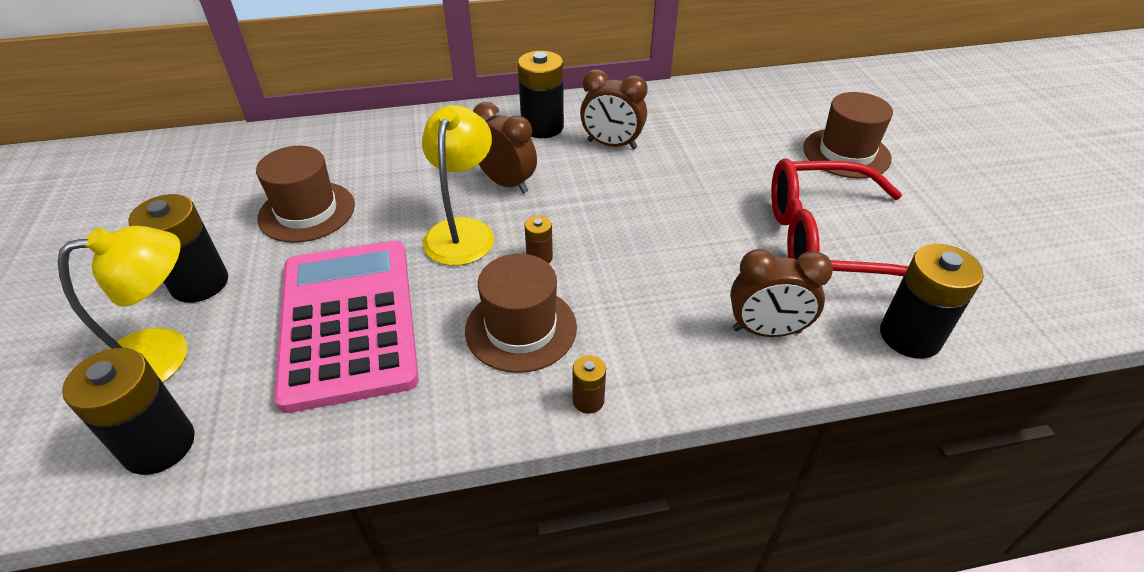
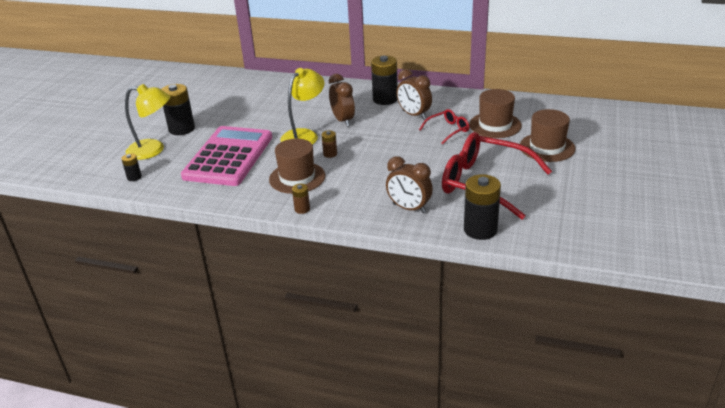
camera: 30 degrees right, 10 degrees down
black battery [62,348,195,475] -> black battery [121,153,142,181], size x0.50
brown hat [256,146,355,243] -> brown hat moved to [469,89,522,138]
none -> red glasses [419,109,469,145]

